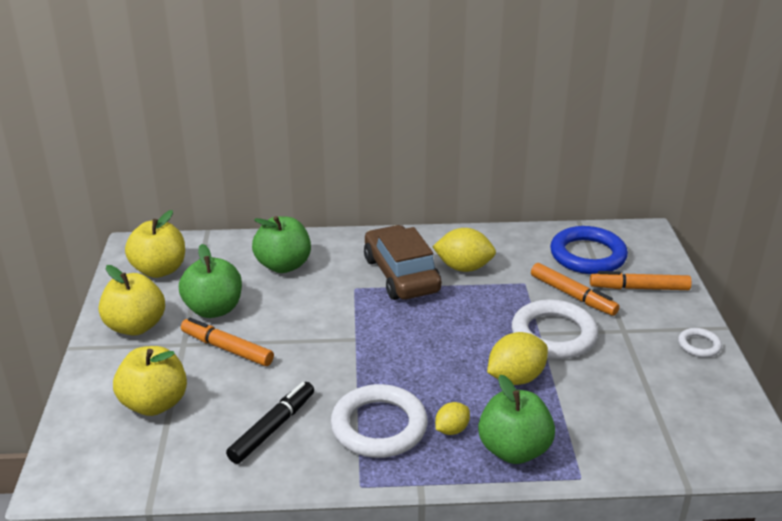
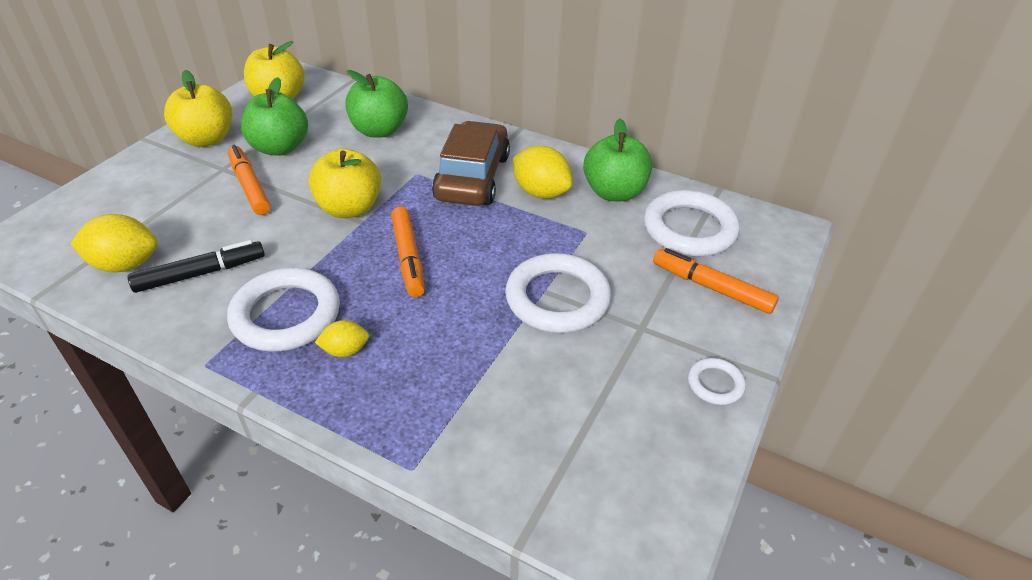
camera: 30 degrees right, 10 degrees up
yellow apple [113,346,187,416] -> yellow apple moved to [308,148,381,218]
green apple [478,375,555,464] -> green apple moved to [583,119,652,201]
yellow lemon [487,332,548,385] -> yellow lemon moved to [70,214,158,272]
orange marker [531,263,620,316] -> orange marker moved to [391,207,425,297]
blue ring [550,226,628,274] -> white ring [644,190,740,256]

